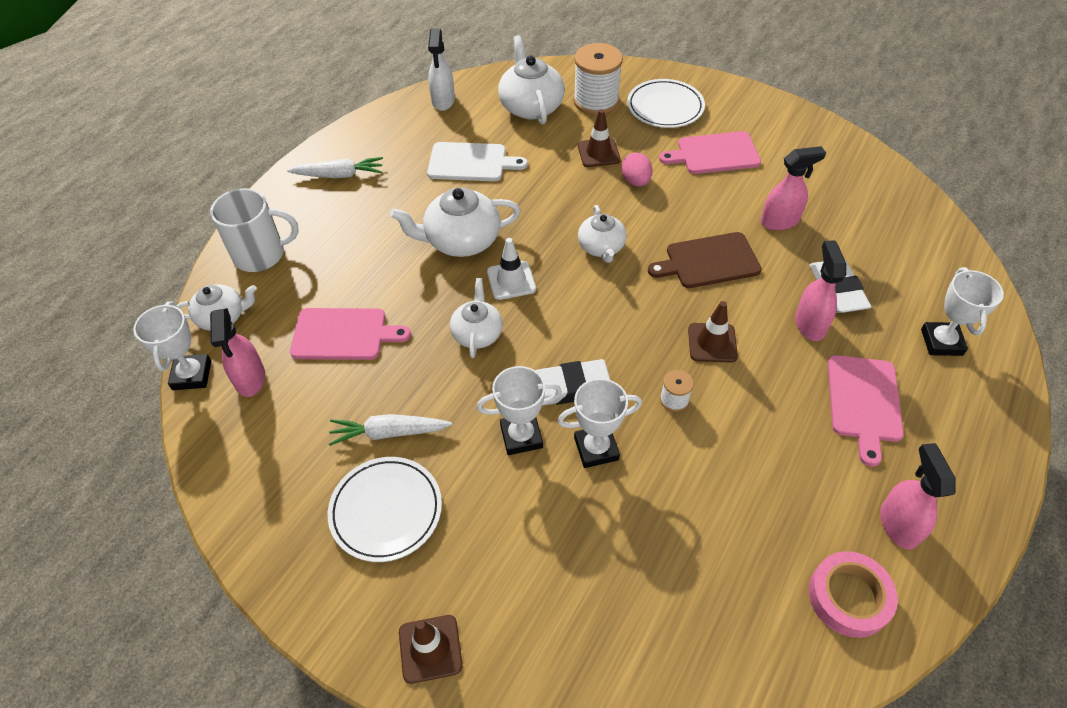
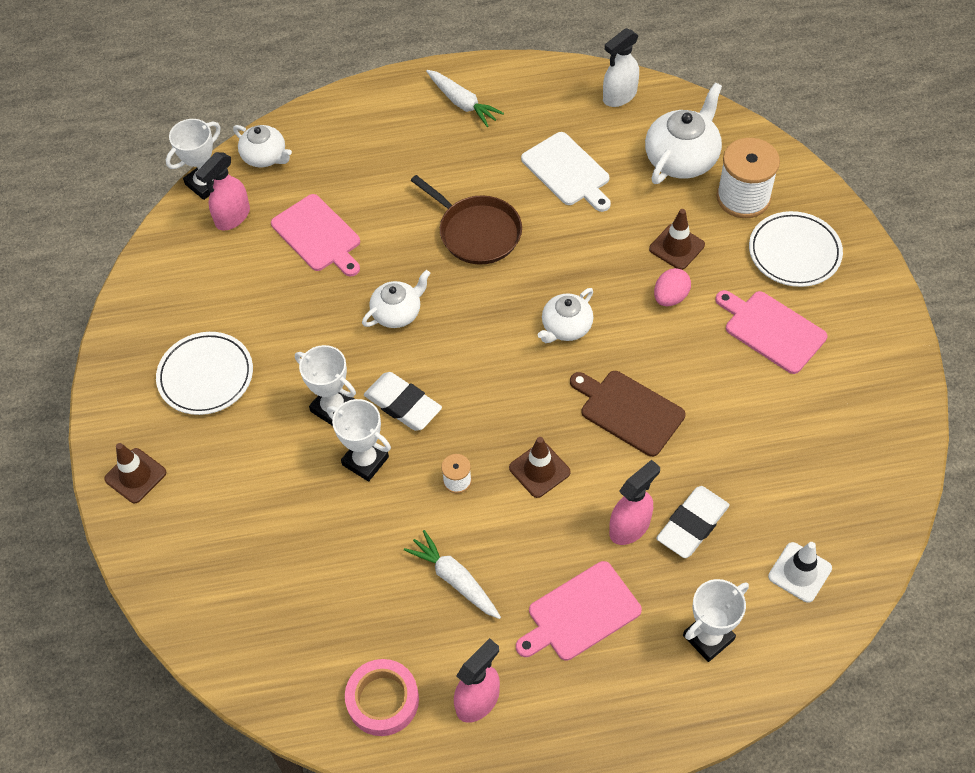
camera: 50 degrees right, 5 degrees up
white mug [210,188,299,272] -> none
white carrot [329,414,452,446] -> white carrot moved to [404,530,501,619]
white teapot [390,187,521,257] -> brown pan [411,175,522,265]
white traffic cone [487,238,536,300] -> white traffic cone moved to [768,542,832,603]
pink spray bottle [761,146,826,230] -> none

